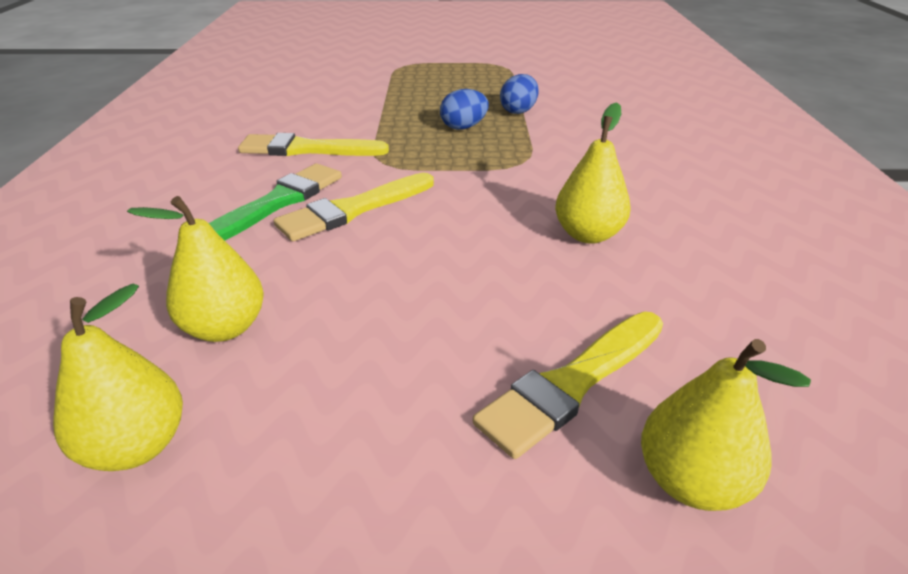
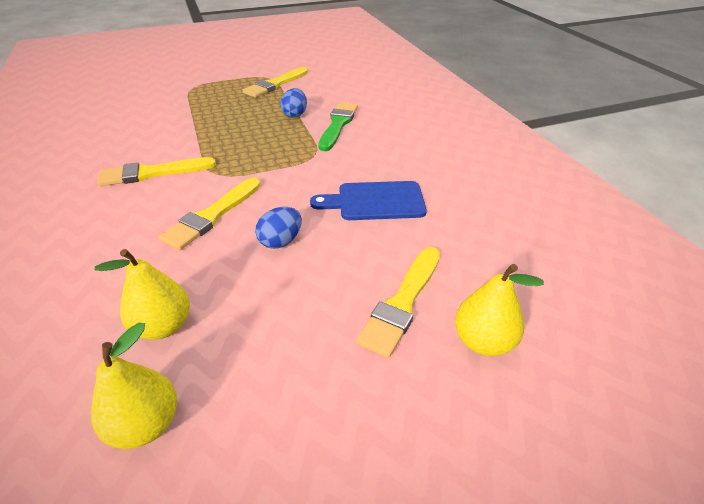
camera: 20 degrees left, 5 degrees up
green brush [209,163,342,241] -> green brush moved to [318,102,358,151]
blue egg [440,89,489,130] -> blue egg moved to [255,207,302,249]
yellow pear [555,102,630,244] -> blue cutting board [310,181,427,220]
none -> yellow brush [242,67,308,97]

